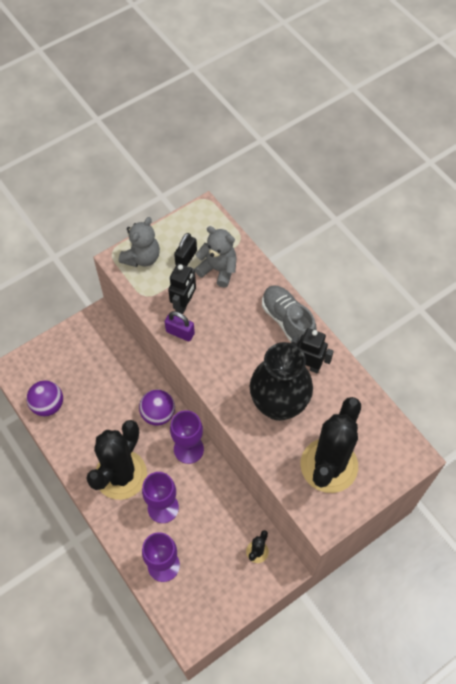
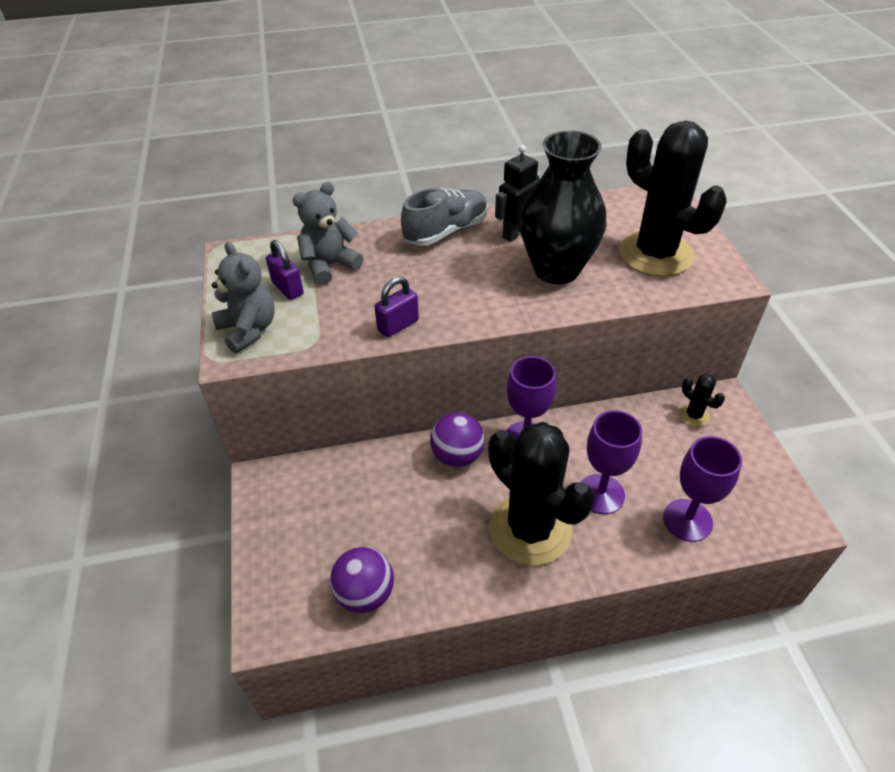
camera: 65 degrees left, 15 degrees down
black robot [168,263,196,314] -> none
black padlock [174,233,197,266] -> purple padlock [266,240,304,300]
grey shoe [262,285,317,342] -> grey shoe turned 150 degrees clockwise [401,188,488,246]

